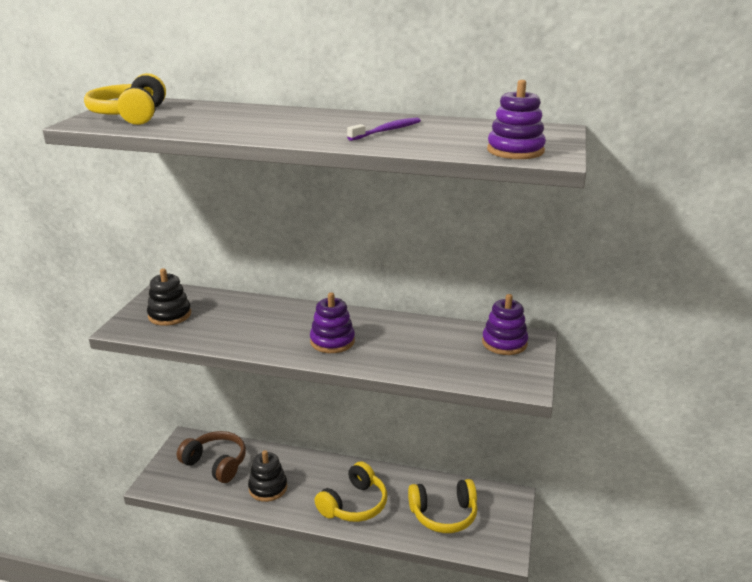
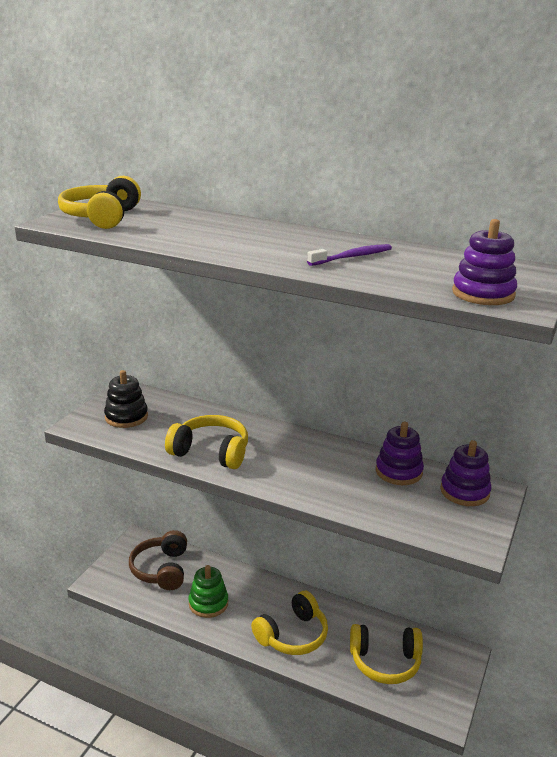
camera: 10 degrees right, 0 degrees up
brown headphones [177,431,246,483] -> brown headphones turned 135 degrees counterclockwise [129,530,187,590]
black stacking toy [248,450,287,502] -> green stacking toy [189,565,228,618]
purple stacking toy [310,292,355,353] -> purple stacking toy moved to [376,422,424,485]
none -> yellow headphones [165,415,248,469]

